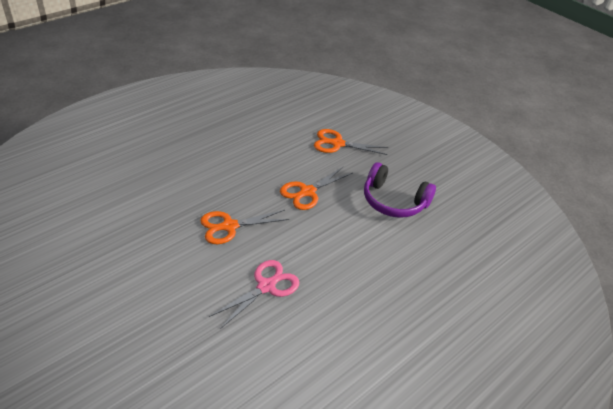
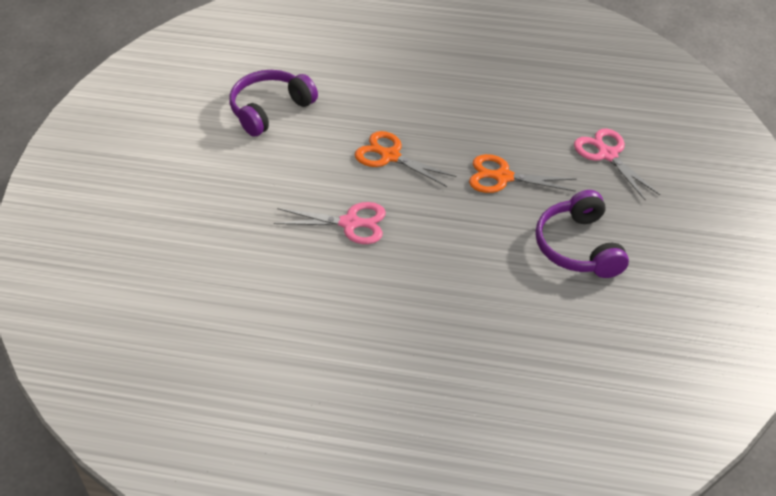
camera: 55 degrees right, 5 degrees up
orange scissors [314,129,388,155] -> pink scissors [574,129,660,201]
none -> purple headphones [229,70,318,137]

